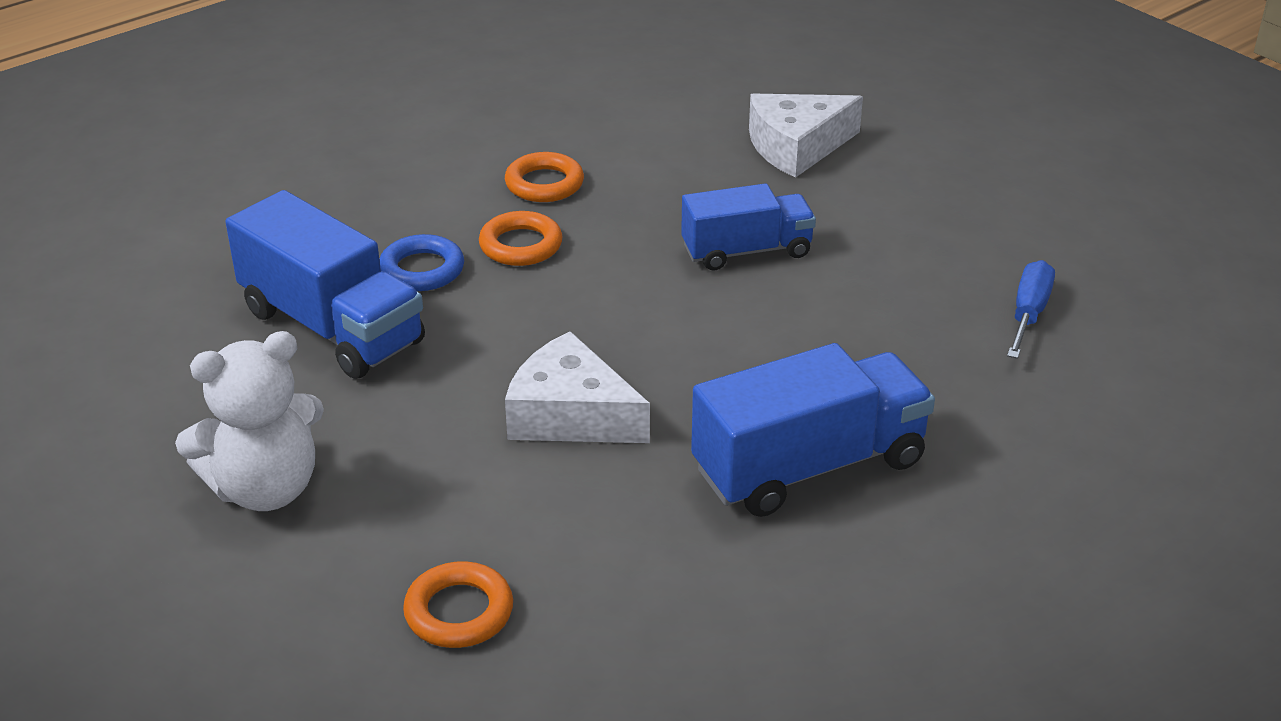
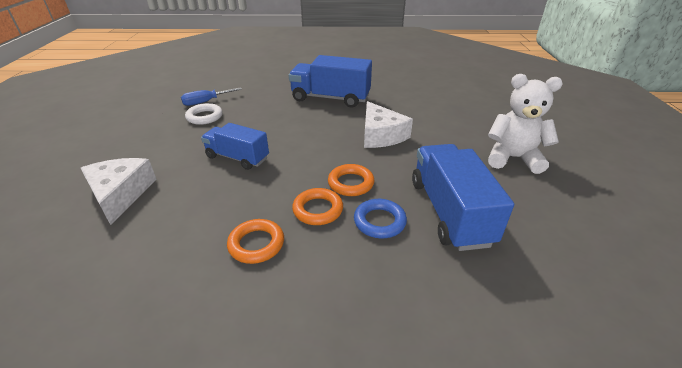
camera: 140 degrees left, 0 degrees up
orange ring [403,561,513,648] -> orange ring moved to [328,164,374,196]
white cheese [749,94,863,178] -> white cheese turned 120 degrees counterclockwise [81,158,156,225]
none -> white ring [185,103,223,125]

